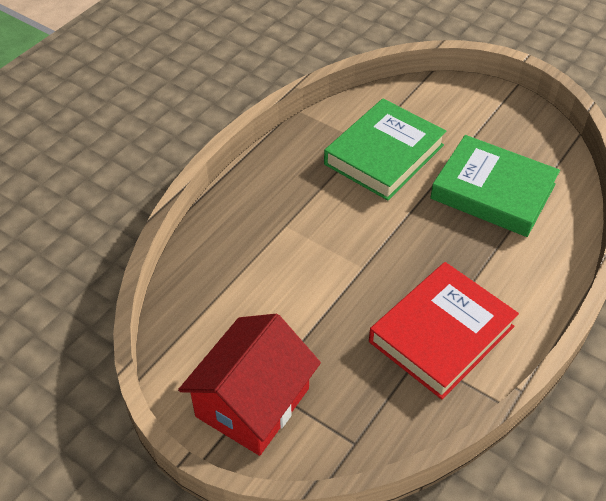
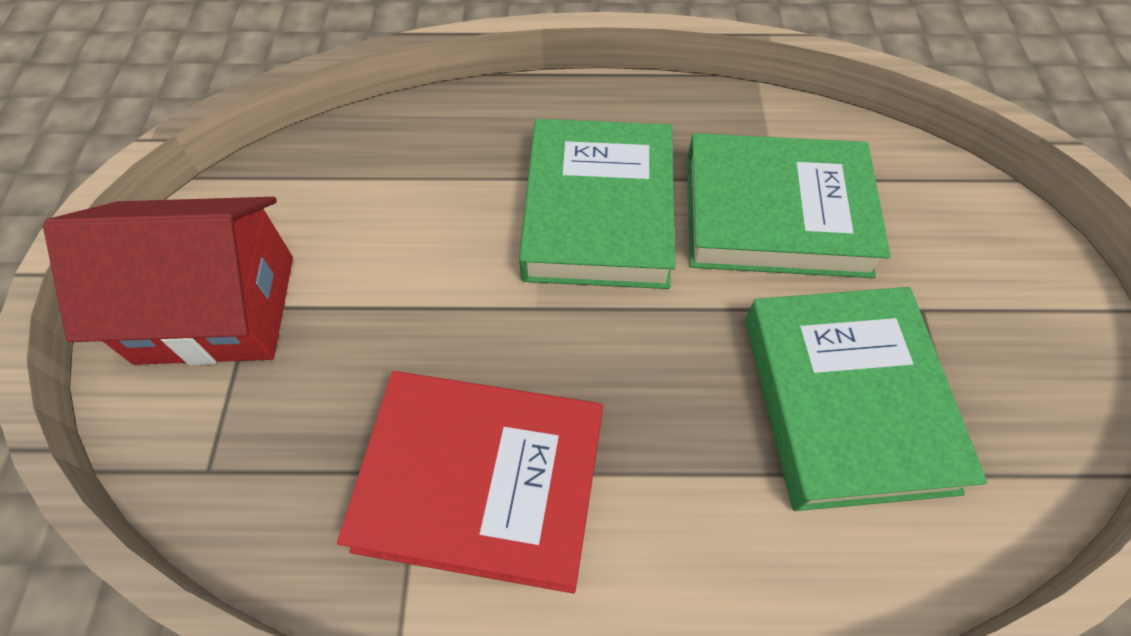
camera: 55 degrees right, 10 degrees up
none -> green book [519,119,675,289]

